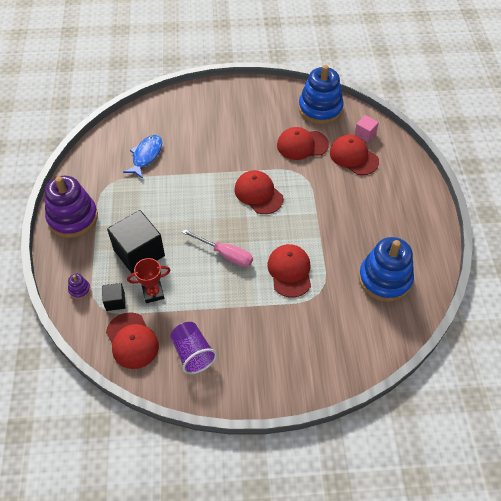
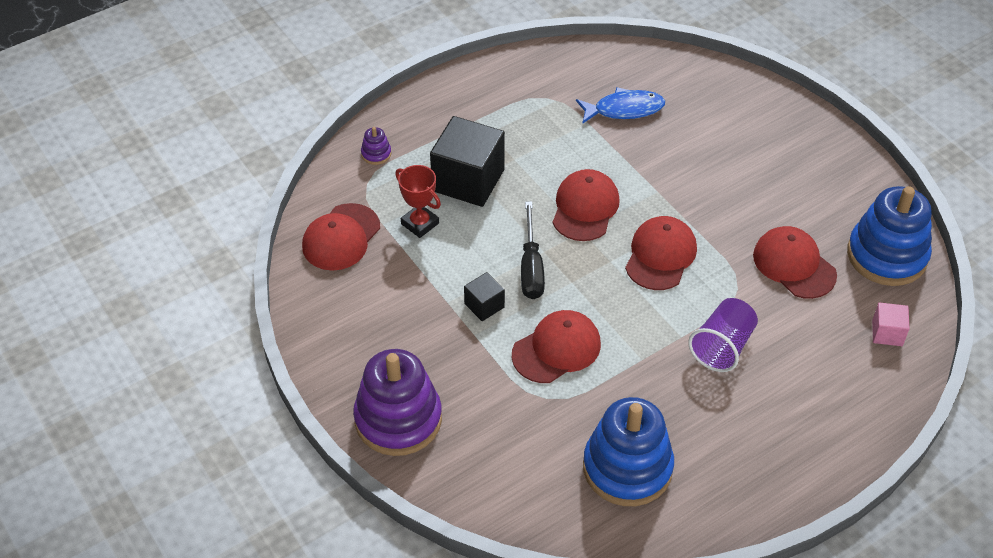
camera: 60 degrees right, 5 degrees down
purple stacking toy [45,176,98,238] -> purple stacking toy moved to [353,349,442,456]
black cube [102,283,125,311] -> black cube moved to [464,272,505,321]
purple cup [170,322,217,374] -> purple cup moved to [688,298,758,372]
pink screwdriver [182,229,253,267] -> black screwdriver [521,202,545,299]
red cap [330,135,379,175] -> red cap moved to [553,169,620,241]

